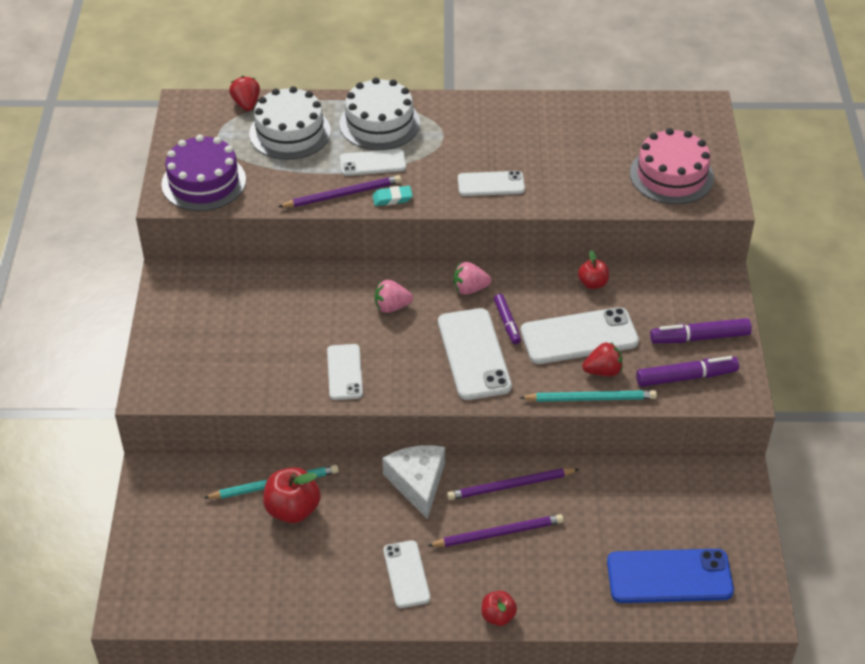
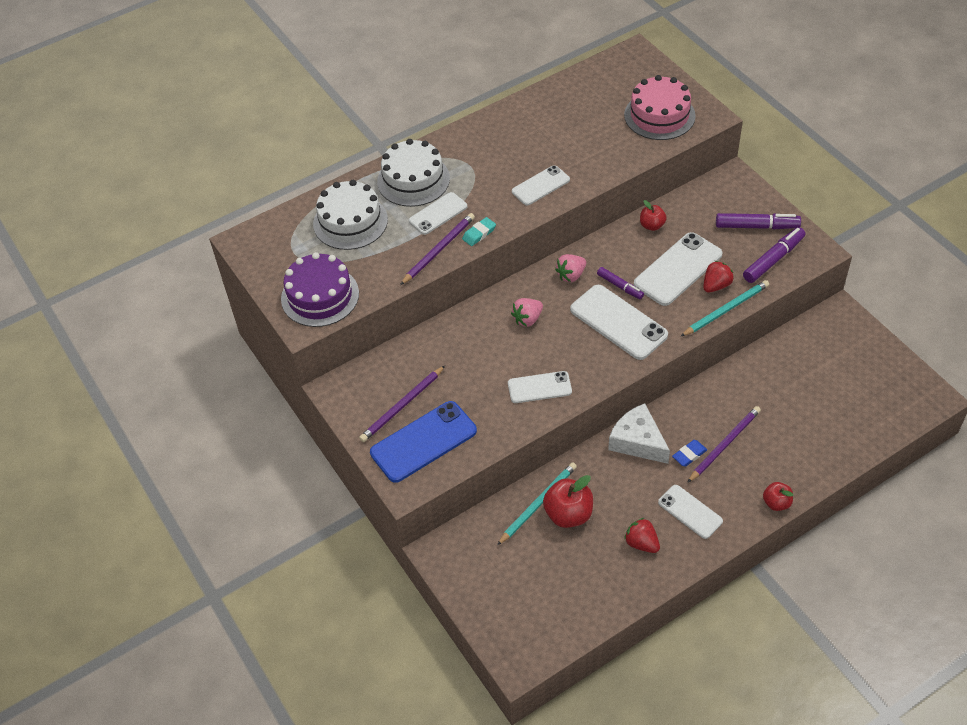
camera: 30 degrees left, 5 degrees up
red strawberry [229,76,260,111] -> red strawberry moved to [624,518,660,553]
white phone [327,344,363,400] -> white phone turned 60 degrees counterclockwise [508,371,572,403]
purple pencil [447,468,579,500] -> purple pencil moved to [359,366,445,442]
blue phone [607,549,734,603] -> blue phone moved to [370,401,477,483]
purple marker [650,318,752,344] -> purple marker turned 135 degrees counterclockwise [716,213,801,229]
none -> blue eraser [672,440,707,467]

